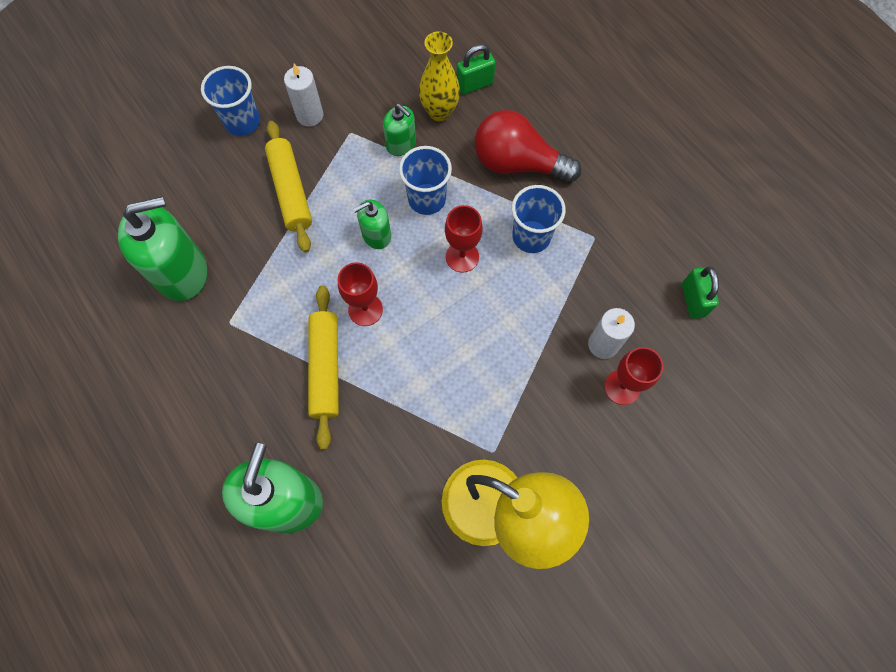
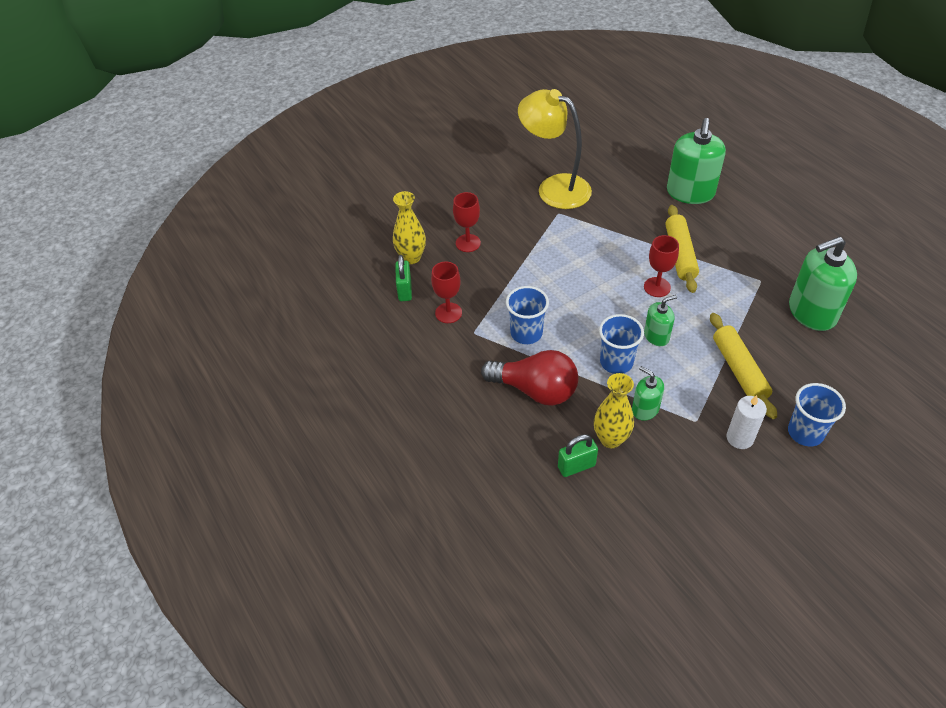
camera: 175 degrees left, 20 degrees down
red goblet [445,205,483,273] -> red goblet moved to [431,261,462,323]
white candle [588,308,635,359] -> none
none -> yellow vase [393,191,426,264]

